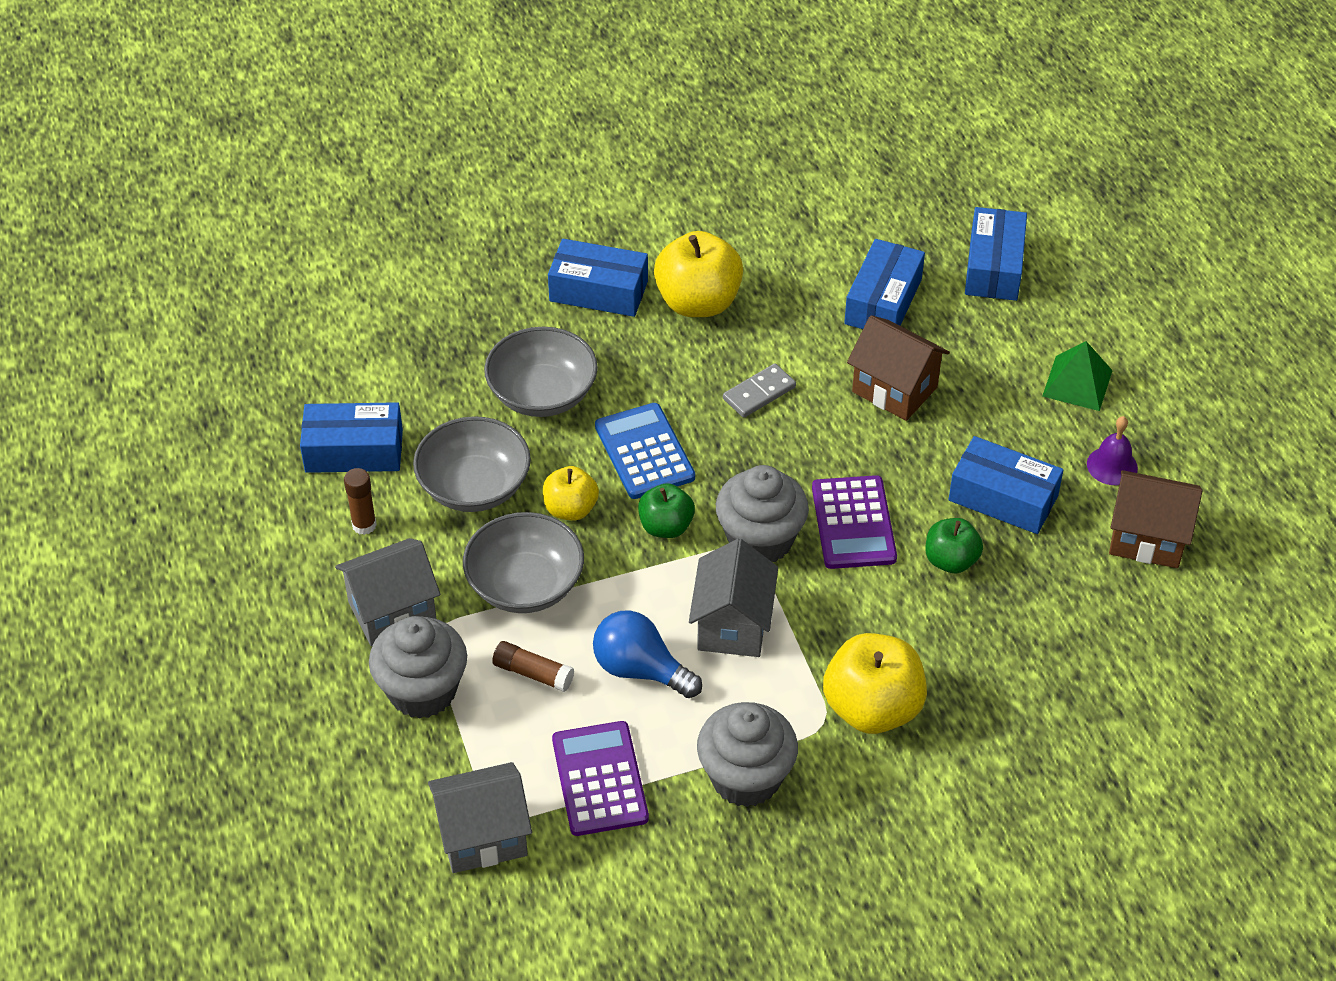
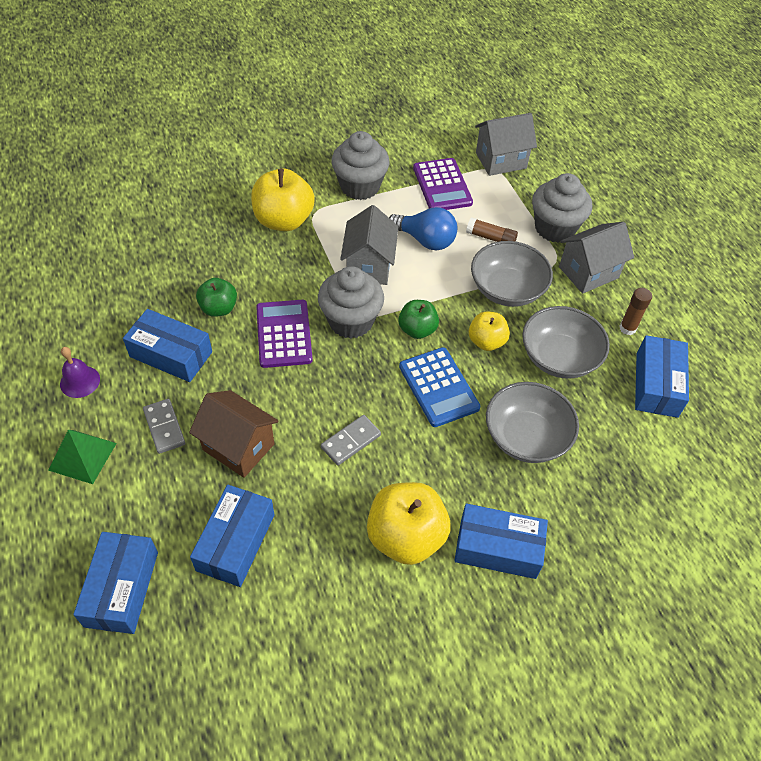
camera: 175 degrees right, 5 degrees up
blue box [300,402,403,473] -> blue box turned 75 degrees counterclockwise [635,335,689,418]
brown house [1109,470,1202,568] -> none
none -> grey domino [143,399,185,454]

